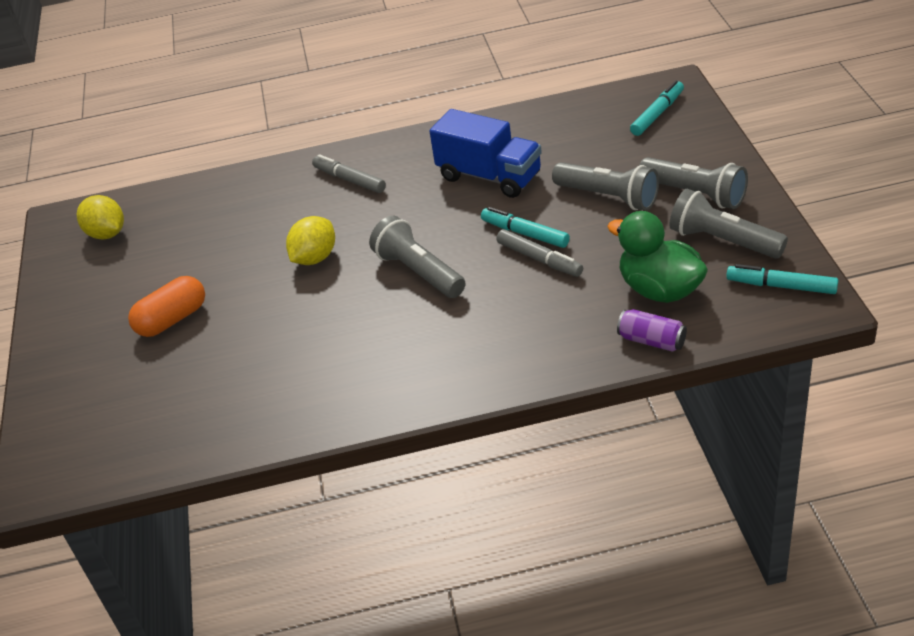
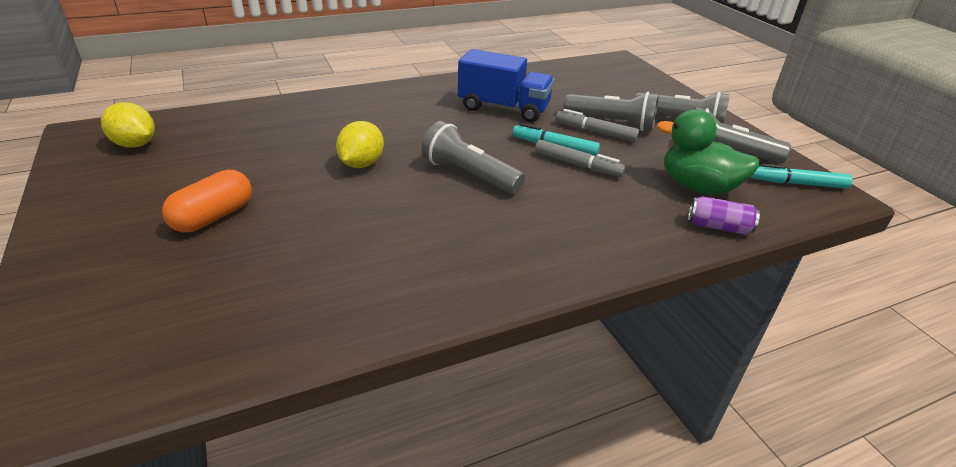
camera: 20 degrees left, 5 degrees down
grey marker [312,154,386,193] -> grey marker moved to [556,109,640,142]
turquoise marker [630,80,684,136] -> none

